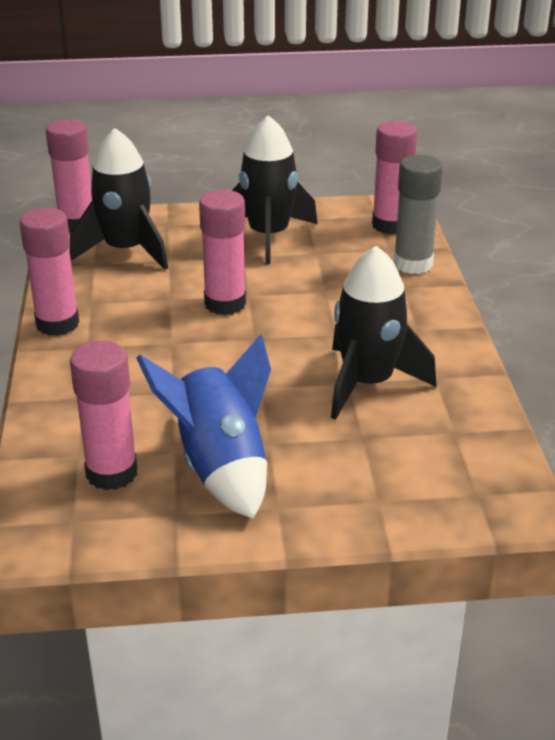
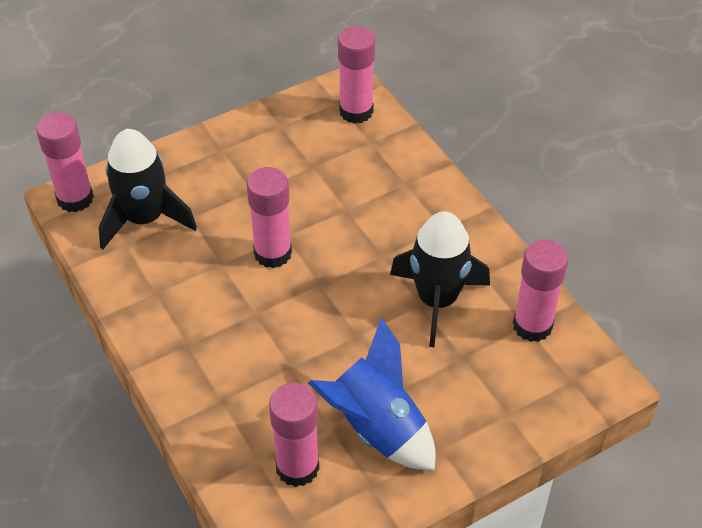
camera: 25 degrees left, 15 degrees up
pink glue stick [19,207,79,336] -> pink glue stick moved to [513,239,568,342]
black rocket [232,115,317,264] -> none
grey glue stick [393,155,443,274] -> none

